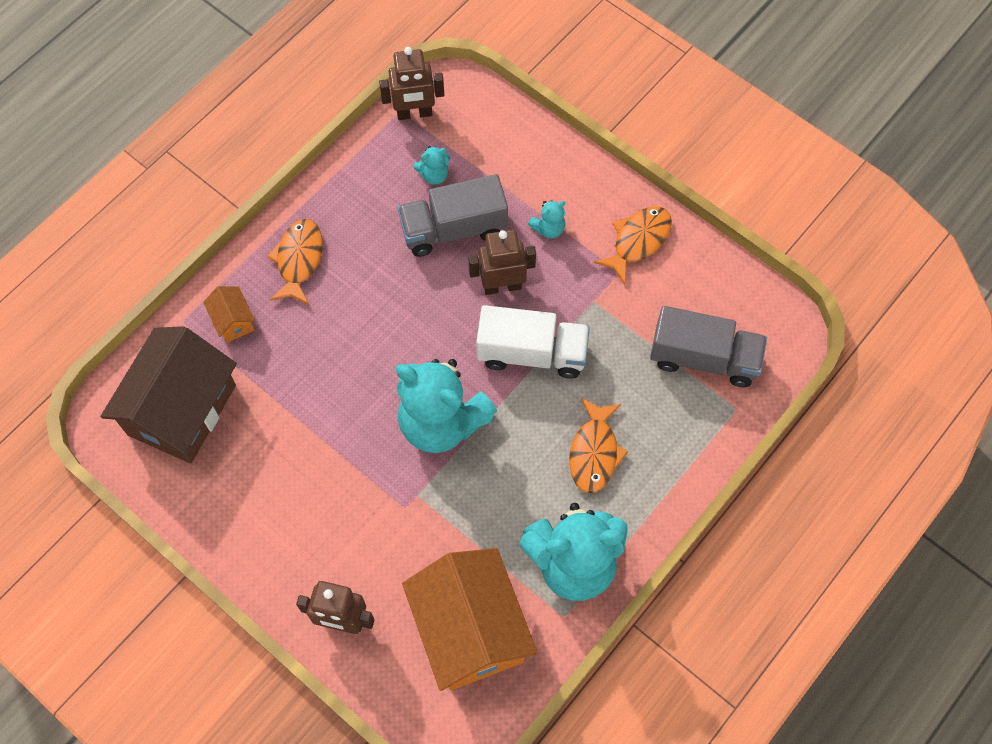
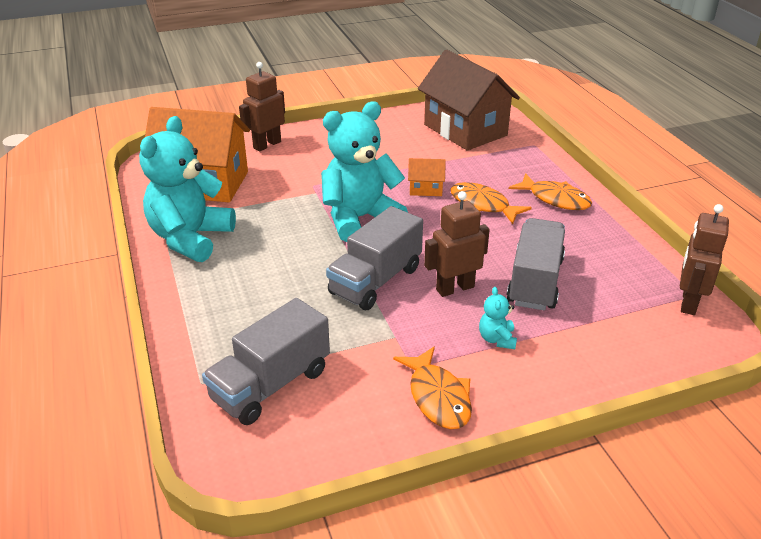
camera: 120 degrees right, 30 degrees down
orange house [203,286,255,343] -> orange house moved to [408,158,446,196]
turquoise teddy bear [413,146,450,185] -> none
brown robot [468,230,536,295] -> brown robot turned 135 degrees counterclockwise [424,191,490,297]
white truck [476,305,590,379] -> grey truck [326,206,423,310]
orange fish [569,398,628,493] -> orange fish moved to [450,182,532,224]

